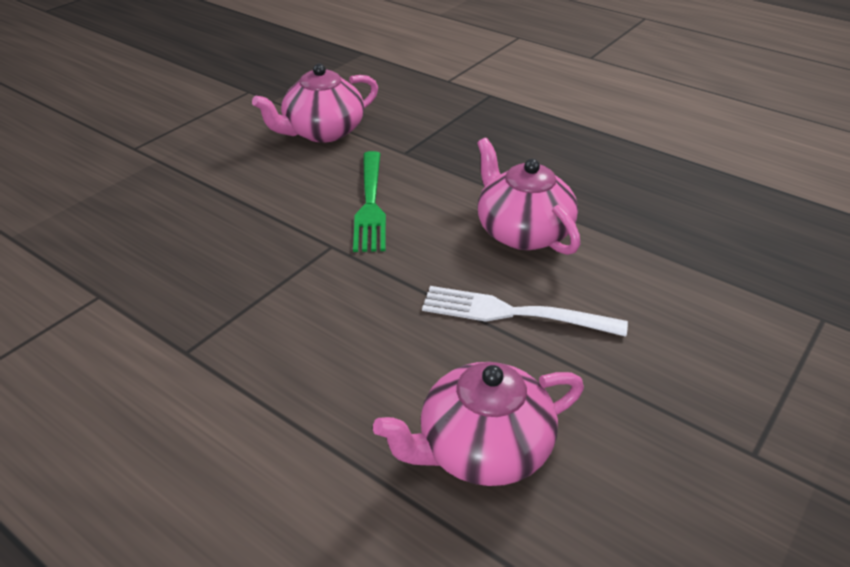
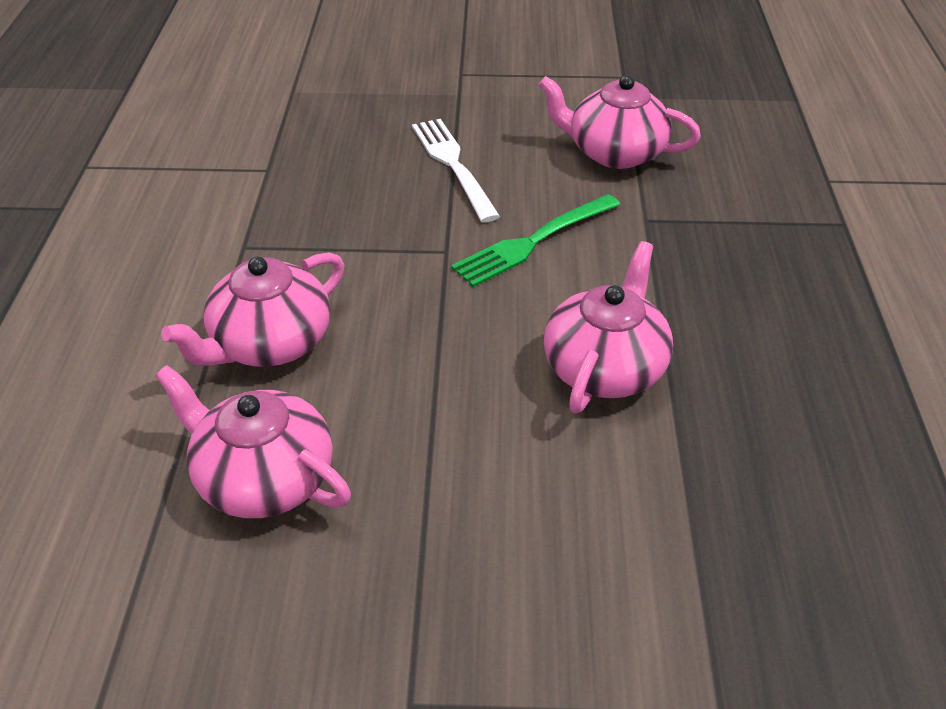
camera: 55 degrees right, 5 degrees up
white fork [422,286,628,337] -> white fork moved to [412,119,500,222]
none -> pink teapot [161,252,344,367]

